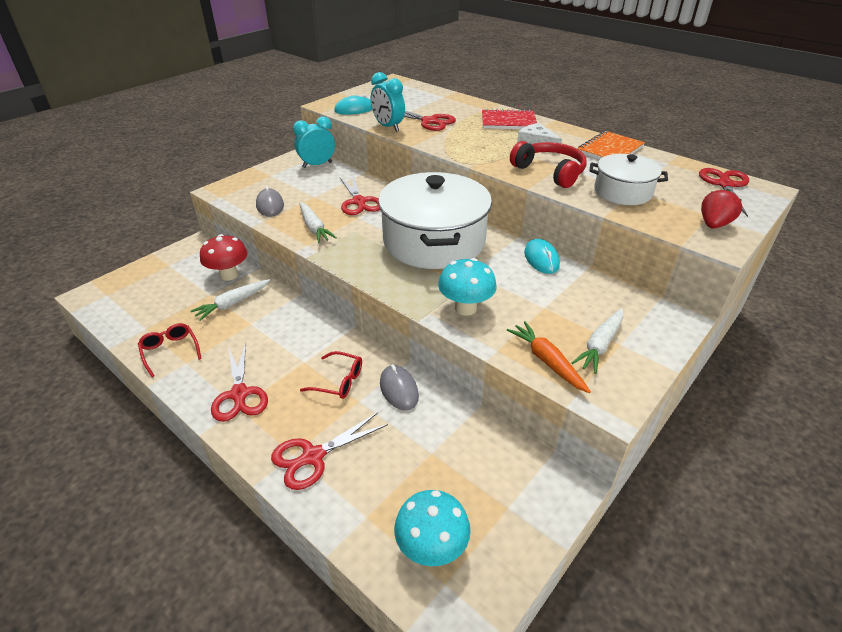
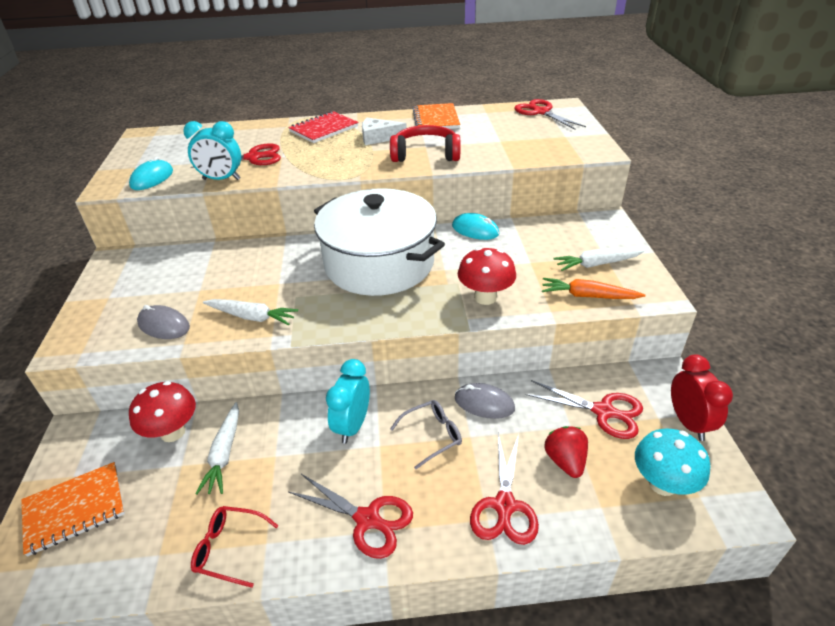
camera: 45 degrees left, 0 degrees up
turquoise clock [293,116,335,168] -> turquoise clock moved to [326,359,370,444]
red glasses [300,351,362,399] -> grey glasses [390,400,462,469]
red scissors [340,176,380,215] -> red scissors moved to [525,380,643,439]
turquoise mushroom [438,258,497,316] -> red mushroom [458,247,516,305]
white carrot [572,308,624,374] -> white carrot turned 90 degrees clockwise [554,249,645,271]
white pot [589,154,668,205] -> none
red strawberry [701,189,742,229] -> red strawberry moved to [544,426,588,478]
none -> orange notebook [21,462,125,557]
none -> red clock [671,355,733,441]

